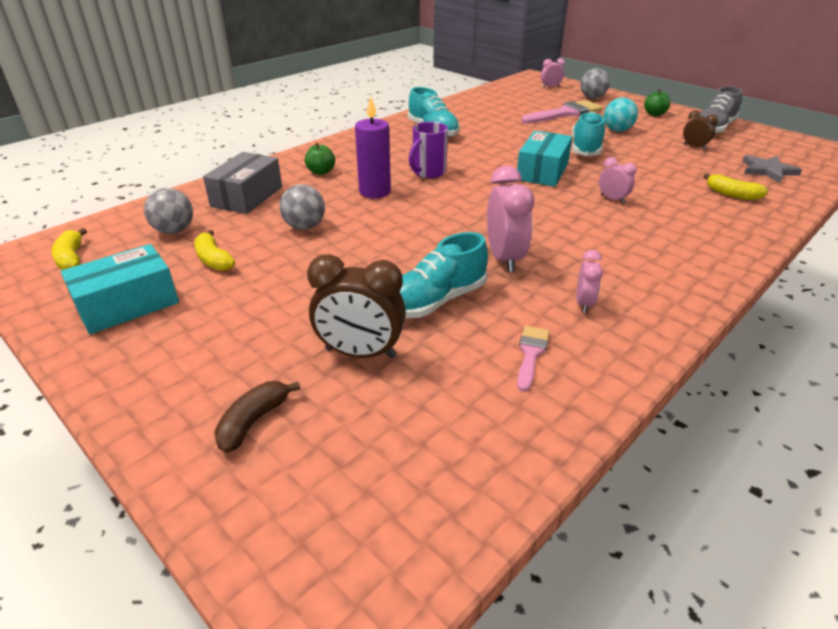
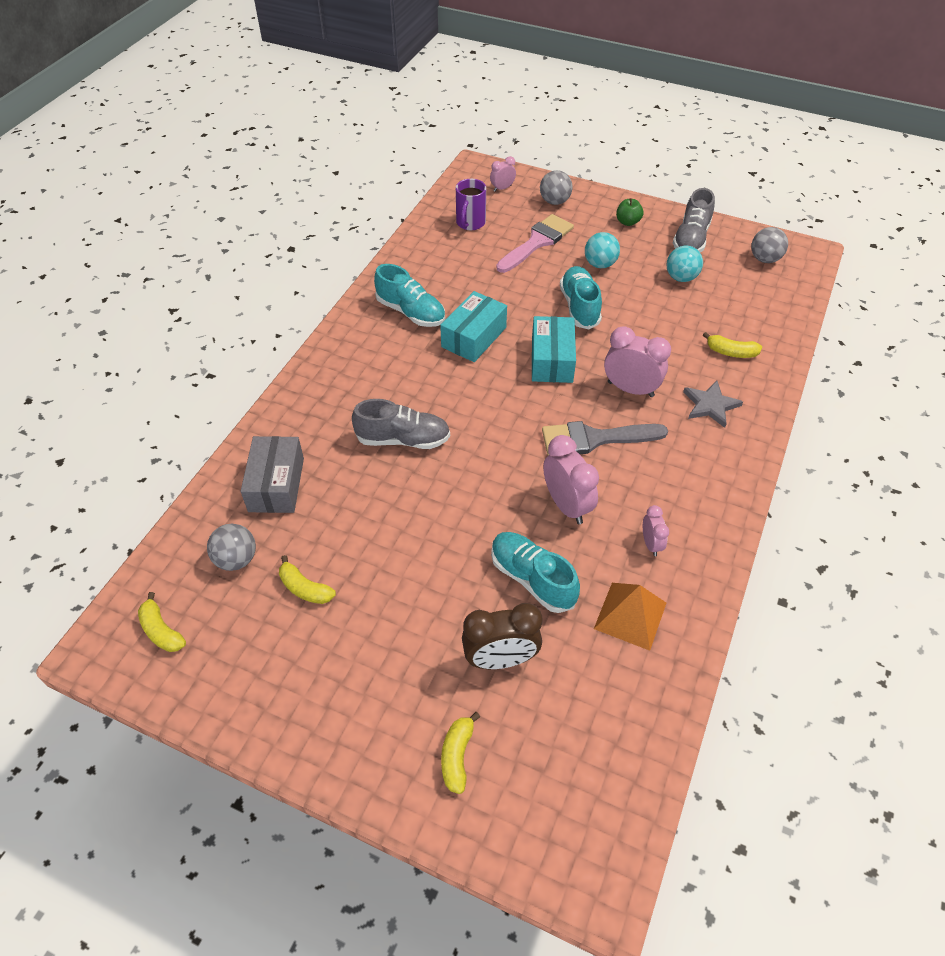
camera: 20 degrees left, 15 degrees up
turquoise box [61,244,179,334] -> turquoise box moved to [440,291,507,362]
brown banana [214,381,300,453] -> yellow banana [441,712,480,794]
grey ball [279,184,325,230] -> grey ball moved to [751,227,788,263]
green apple [305,143,335,175] -> none
purple candle [355,96,391,198] -> grey shoe [352,399,450,449]
turquoise shoe [400,232,488,318] -> turquoise shoe turned 105 degrees clockwise [491,532,580,613]
purple mug [409,122,448,178] -> purple mug moved to [456,179,486,230]
pink brush [517,326,549,392] -> orange pyramid [594,583,666,651]
pink clock [599,157,637,203] -> pink clock [604,326,671,397], size x1.82
brown clock [683,110,718,150] -> turquoise ball [666,246,703,282]
grey star [742,155,802,183] -> grey star moved to [683,381,743,428]
none -> grey brush [542,421,668,455]

